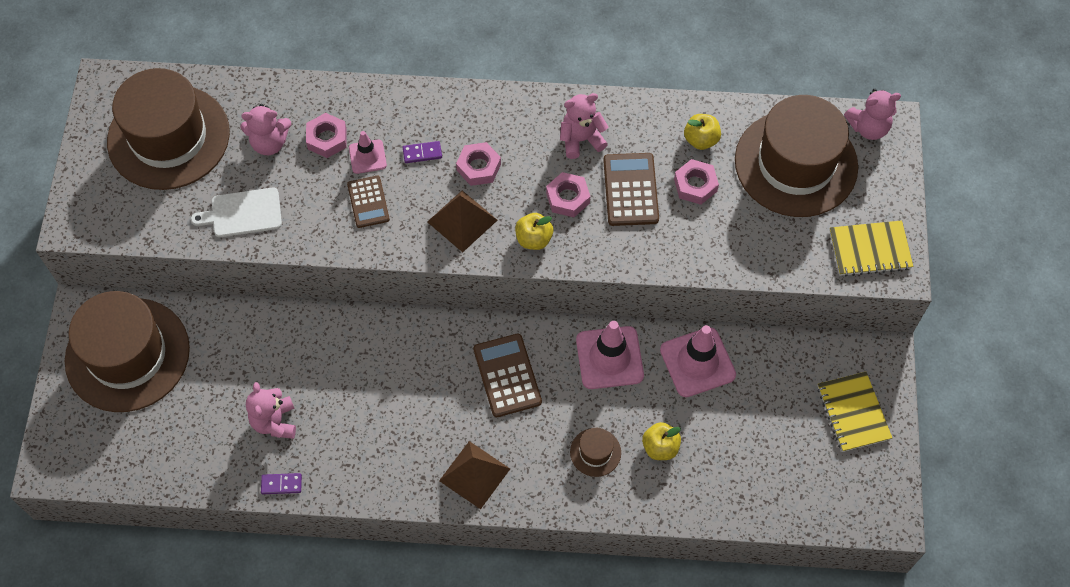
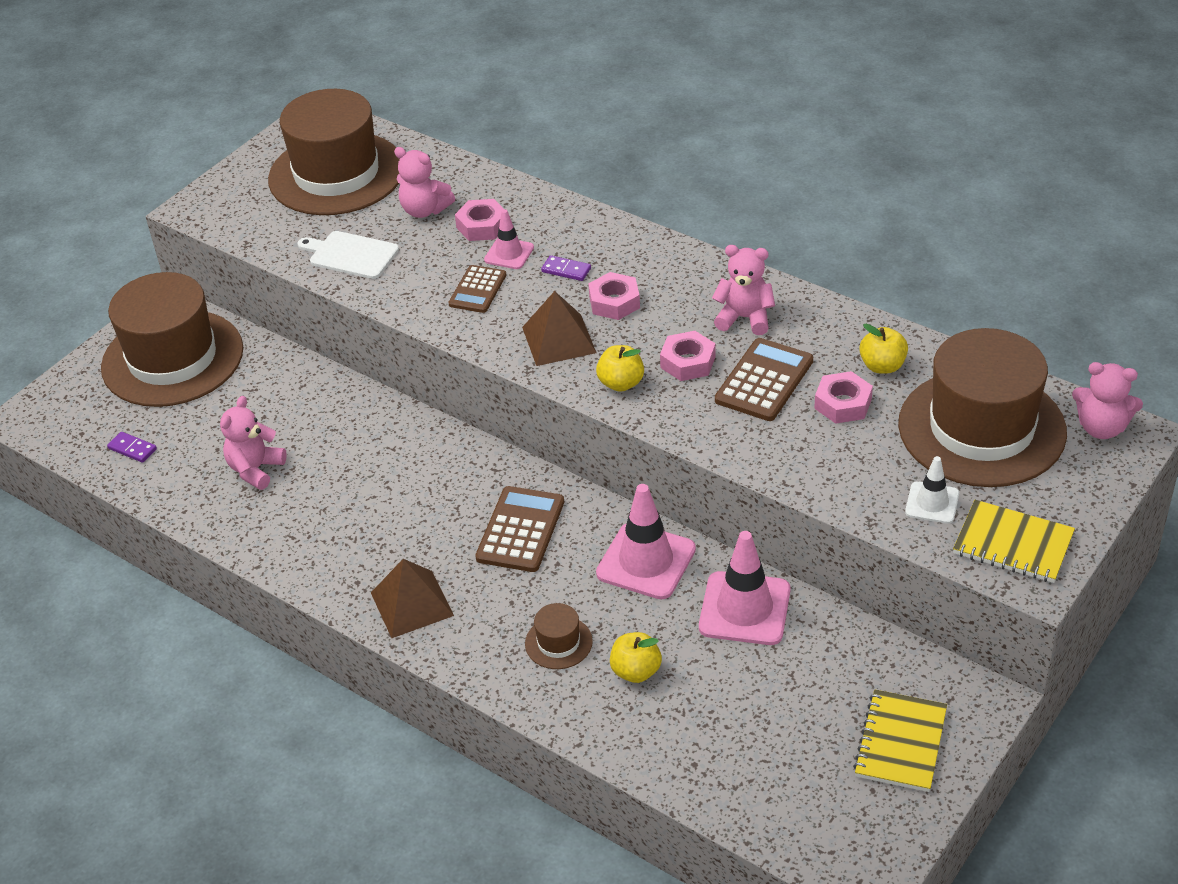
camera: 35 degrees right, 20 degrees down
purple domino [261,473,302,494] -> purple domino moved to [107,432,157,463]
none -> white traffic cone [905,456,959,524]

